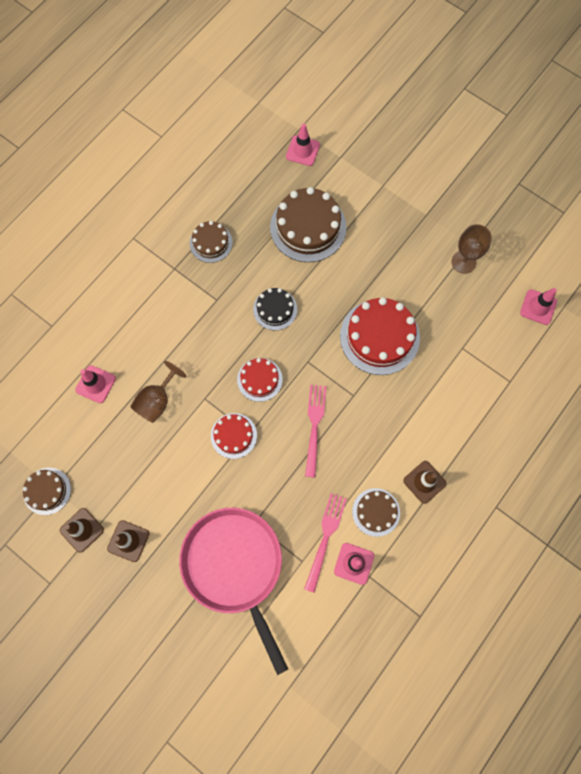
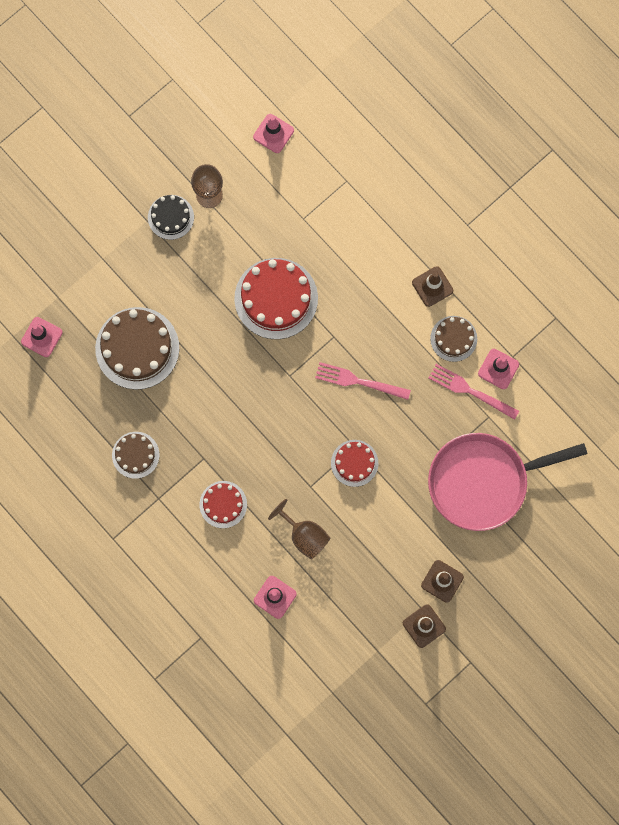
camera: 80 degrees left, 5 degrees up
brown cake [23,467,71,515] -> none
red cake [237,358,283,402] -> red cake moved to [199,481,247,528]
black cake [253,288,297,330] -> black cake moved to [148,195,194,240]

